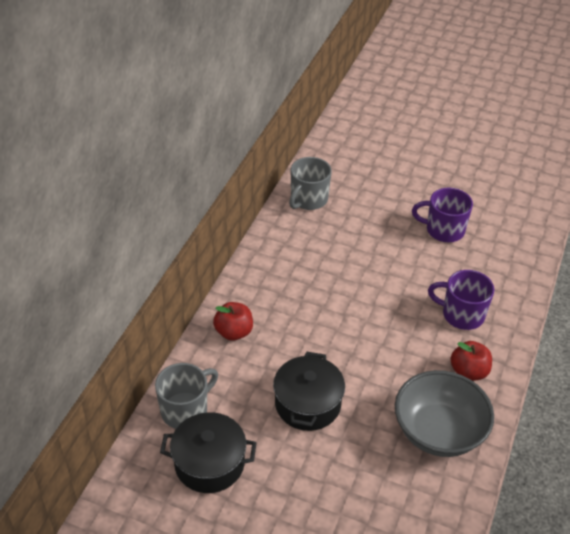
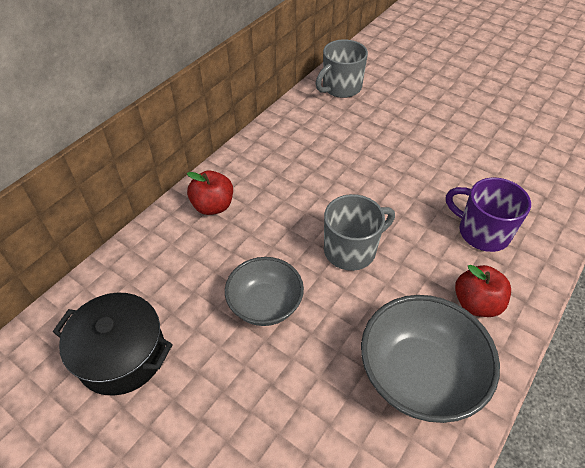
camera: 15 degrees right, 5 degrees up
grey mug [155,363,218,429] -> grey mug moved to [324,194,395,271]
black pot [273,352,345,431] -> grey bowl [225,257,304,326]
purple mug [412,188,473,242] -> none

